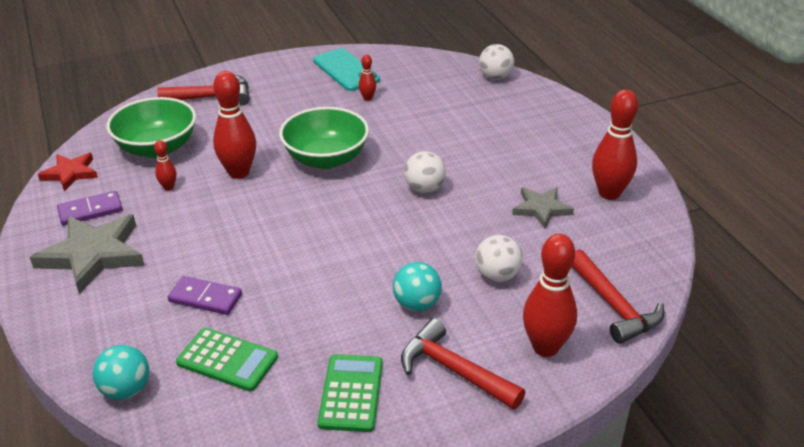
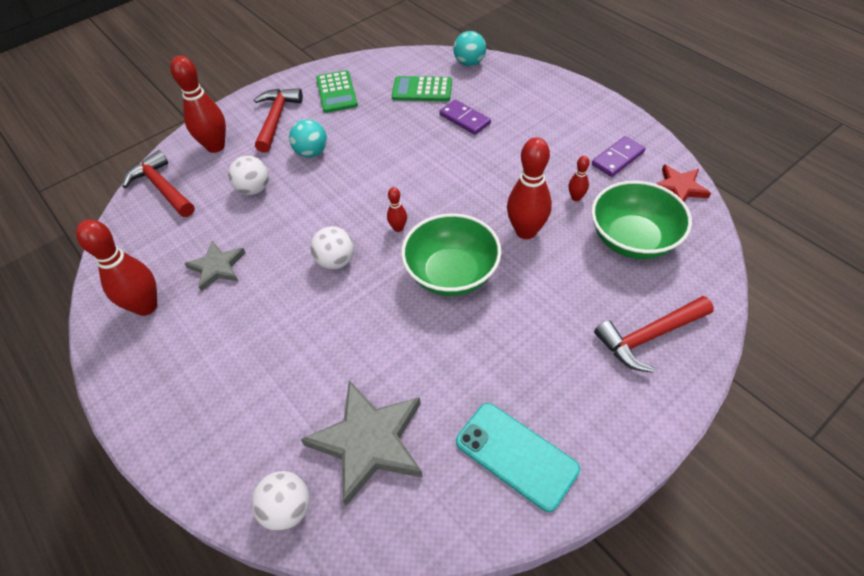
camera: 165 degrees right, 15 degrees up
grey star [30,215,145,294] -> grey star moved to [301,380,423,506]
purple domino [167,276,242,315] -> purple domino turned 45 degrees clockwise [439,99,491,135]
red bowling pin [359,54,376,101] -> red bowling pin moved to [387,187,407,232]
red hammer [401,318,525,410] -> red hammer turned 105 degrees counterclockwise [254,88,303,153]

